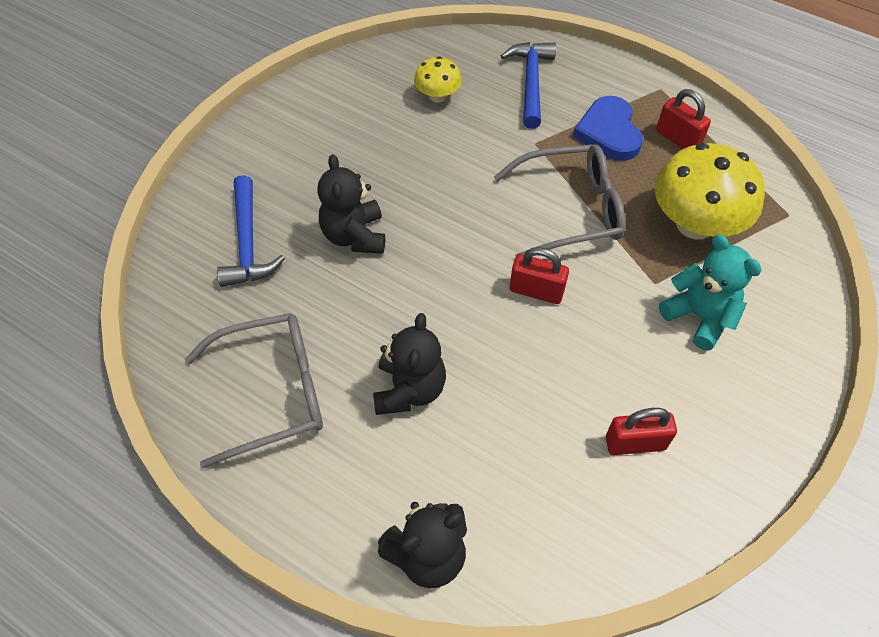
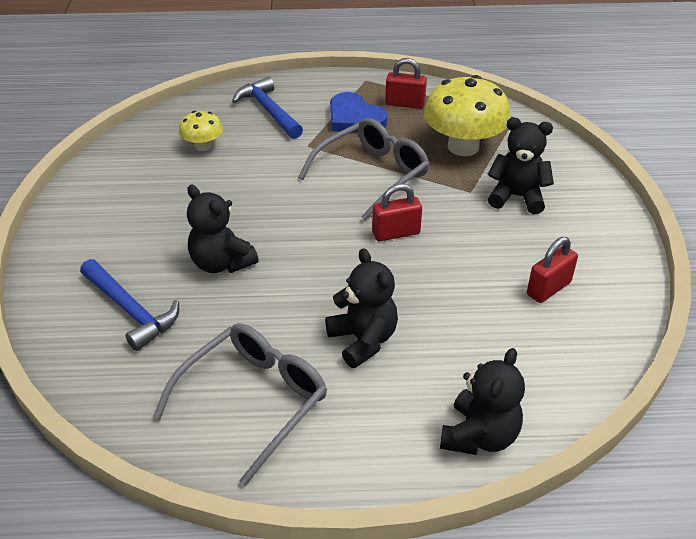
camera: 35 degrees left, 15 degrees down
turquoise teddy bear [659,235,762,351] -> black teddy bear [488,117,554,214]

